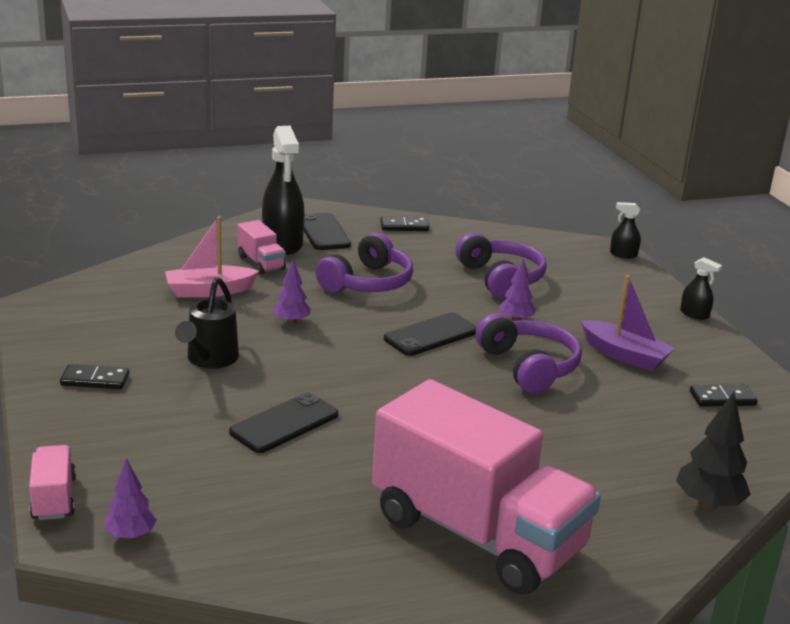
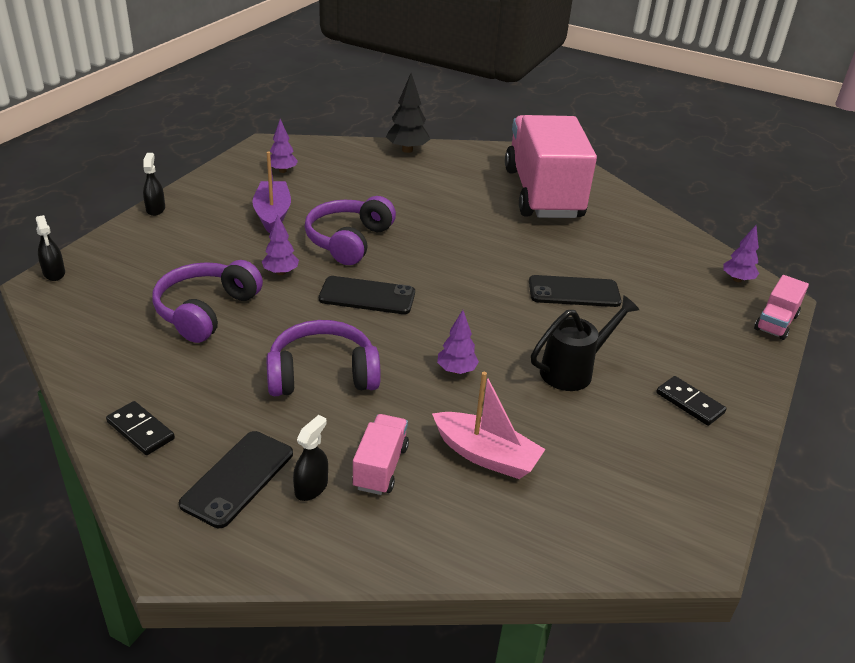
camera: 135 degrees left, 10 degrees up
black spray bottle [262,126,304,255] -> black spray bottle [293,415,328,501], size x0.47
black domino [690,385,758,407] -> purple tree [270,119,298,173]

